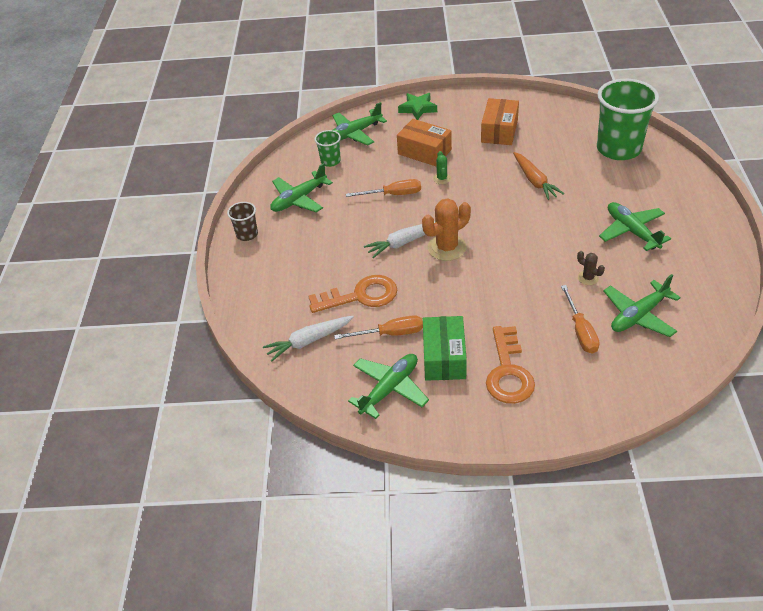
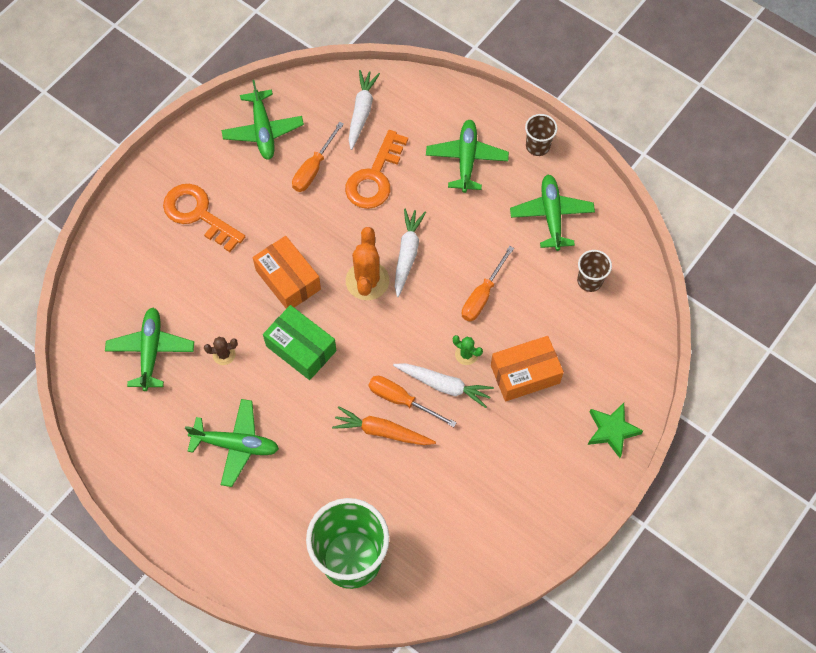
camera: 125 degrees right, 20 degrees up
green cup [314,130,341,167] -> brown cup [577,250,612,292]
green plane [333,102,387,146] -> green plane moved to [426,120,509,193]
green box [423,316,467,381] -> green box moved to [263,305,336,380]
orange box [481,98,519,145] -> orange box moved to [253,236,321,309]
orange screwdriver [561,285,600,354] -> orange screwdriver moved to [369,376,457,427]
none -> white carrot [393,363,494,408]

